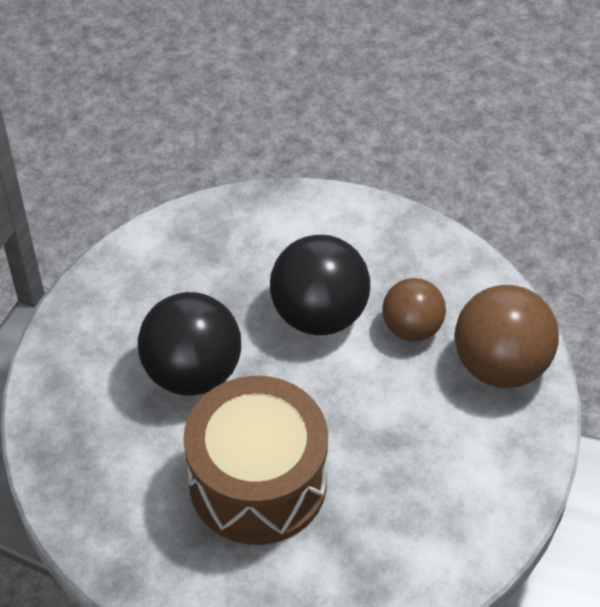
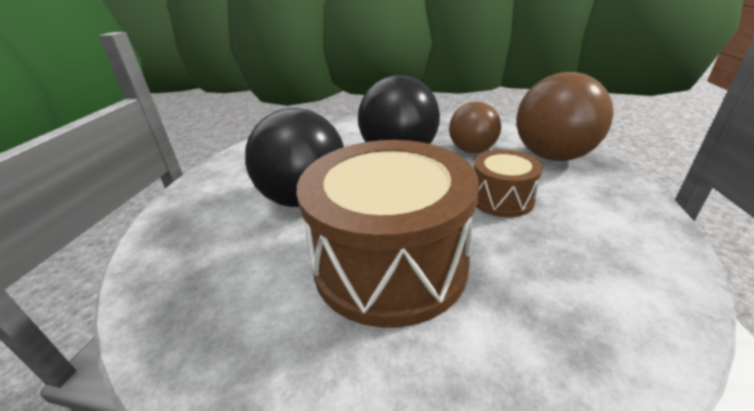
camera: 10 degrees left, 20 degrees down
none -> brown drum [474,150,543,217]

